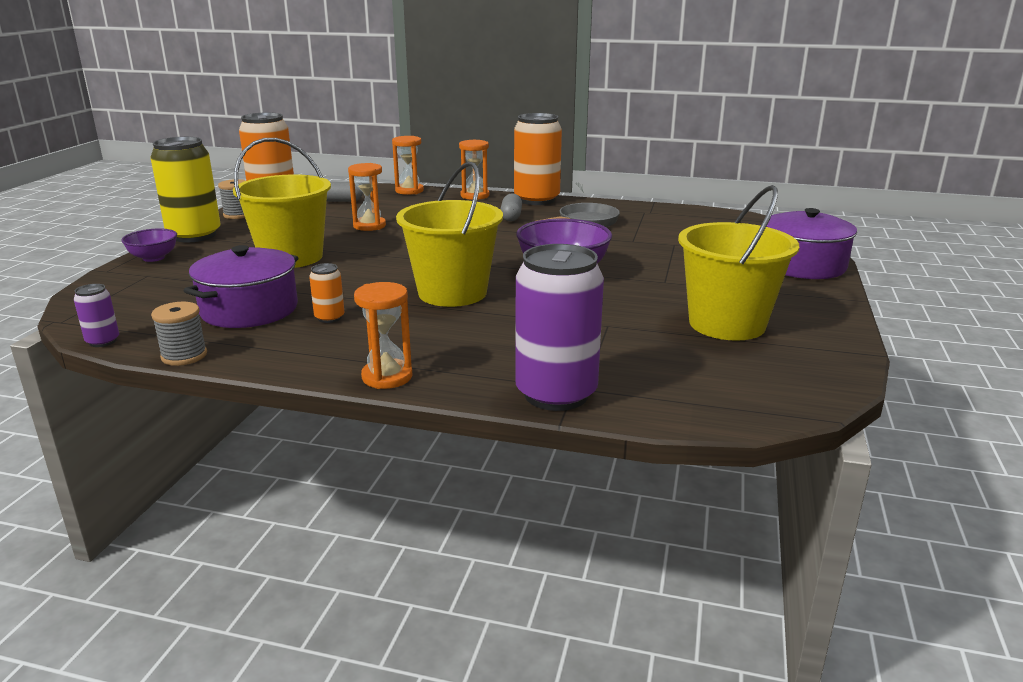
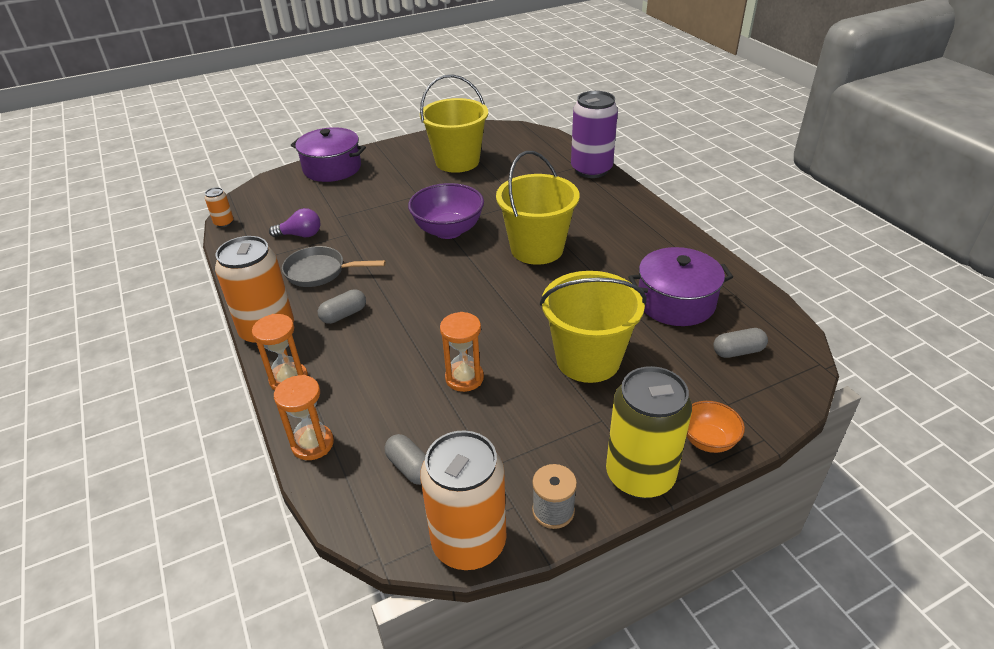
camera: 130 degrees left, 15 degrees up
purple can [74,284,119,347] -> none
purple bowl [121,228,177,262] -> orange bowl [686,401,745,453]
grey spool [151,302,207,366] -> none
orange can [309,263,345,323] -> orange can moved to [205,187,234,228]
orange hourglass [354,282,412,389] -> none
none -> purple light bulb [269,208,320,237]
none -> grey capsule [714,328,768,358]

